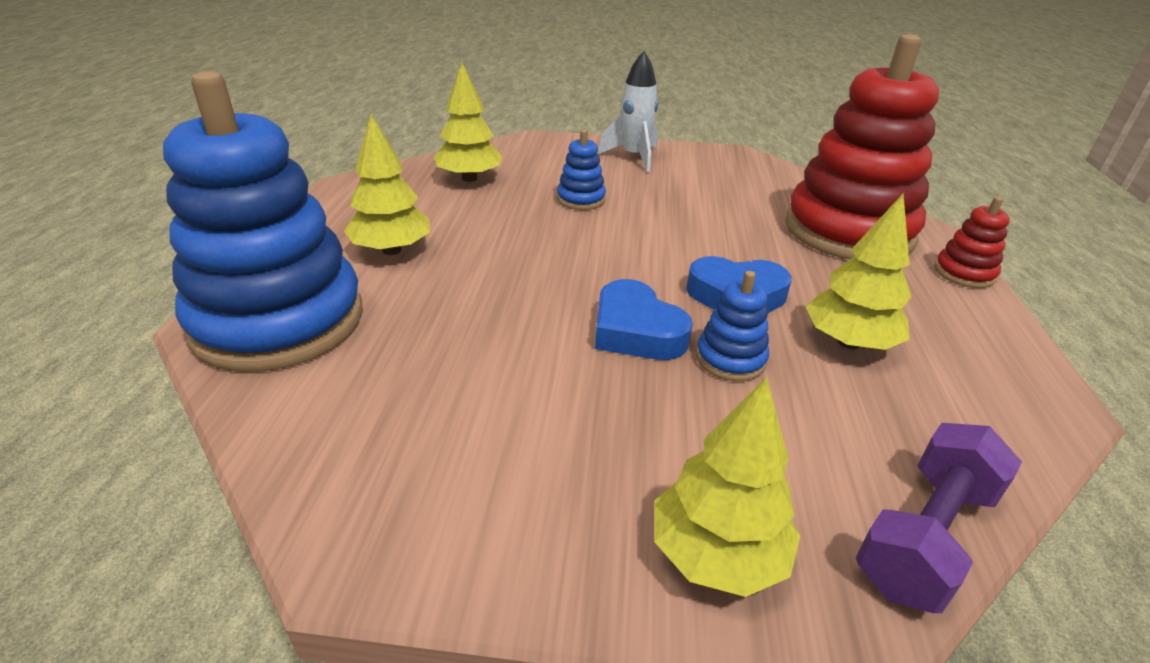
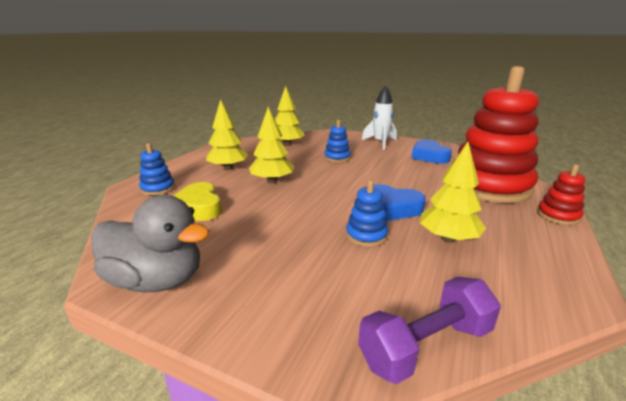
camera: 20 degrees right, 10 degrees down
blue stacking toy [163,71,363,372] -> blue stacking toy [139,143,175,195], size x0.41
blue heart [595,279,693,360] -> blue heart moved to [411,139,452,164]
yellow tree [654,377,800,597] -> yellow tree moved to [249,107,294,184]
none -> grey duck [92,195,210,292]
none -> yellow heart [173,182,222,221]

